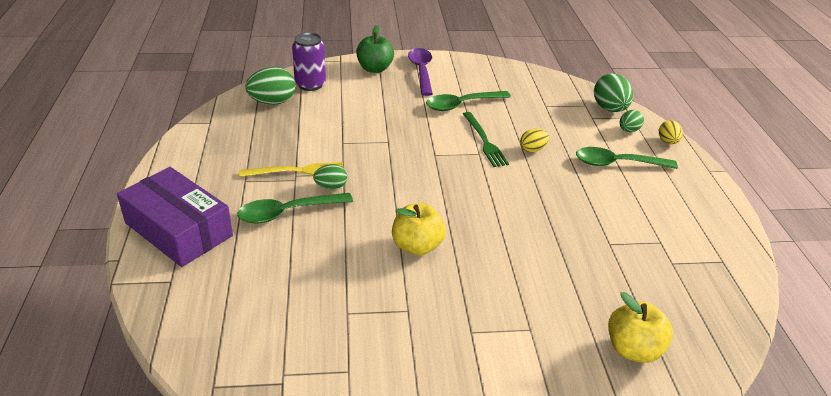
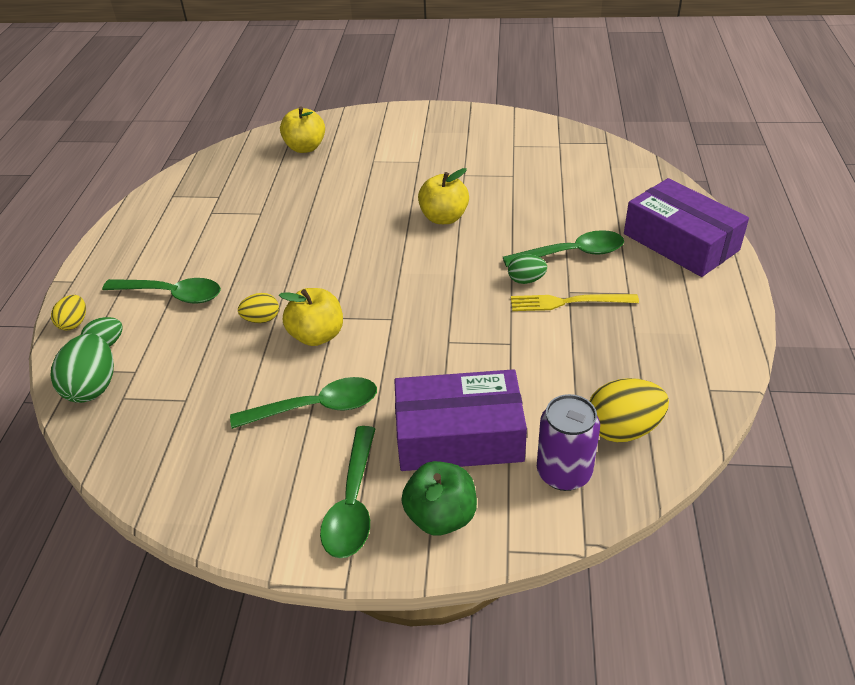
camera: 165 degrees left, 5 degrees up
green egg [245,67,296,105] -> yellow egg [589,378,669,442]
purple spoon [408,48,433,96] -> green spoon [320,426,375,558]
green fork [463,112,509,167] -> yellow apple [279,288,343,346]
none -> purple box [394,369,527,471]

